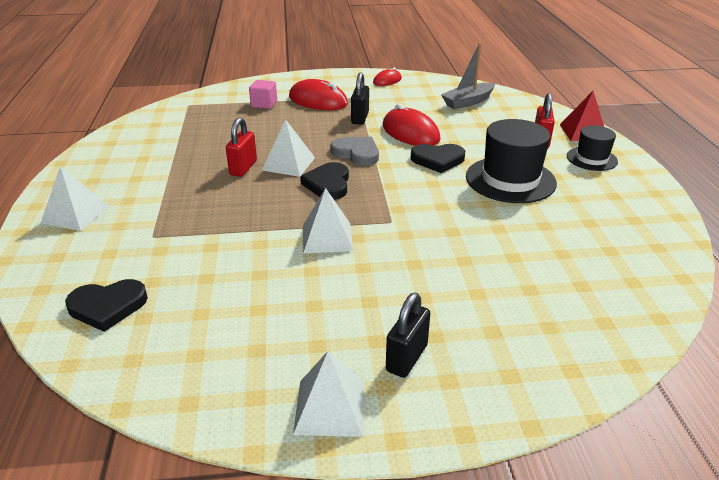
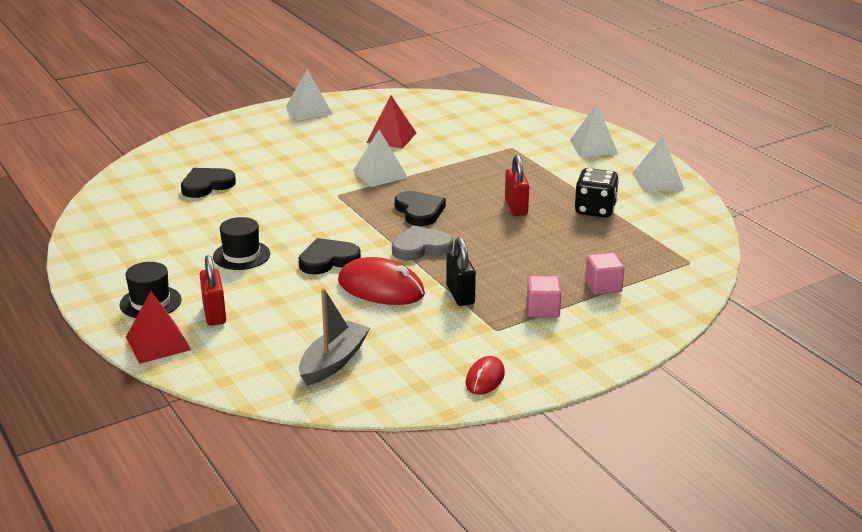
camera: 155 degrees right, 5 degrees down
black heart [65,279,148,332] -> black heart moved to [181,168,236,198]
white pyramid [262,119,315,177] -> white pyramid moved to [632,136,684,192]
red mouse [289,79,348,110] -> pink cube [527,276,561,318]
grey heart [330,137,379,166] -> grey heart turned 150 degrees clockwise [392,226,453,261]
black padlock [386,293,430,378] -> none
black hat [466,119,557,203] -> black hat [213,217,270,270], size x0.58
none -> red pyramid [366,95,416,149]
none -> black dice [574,168,619,217]

